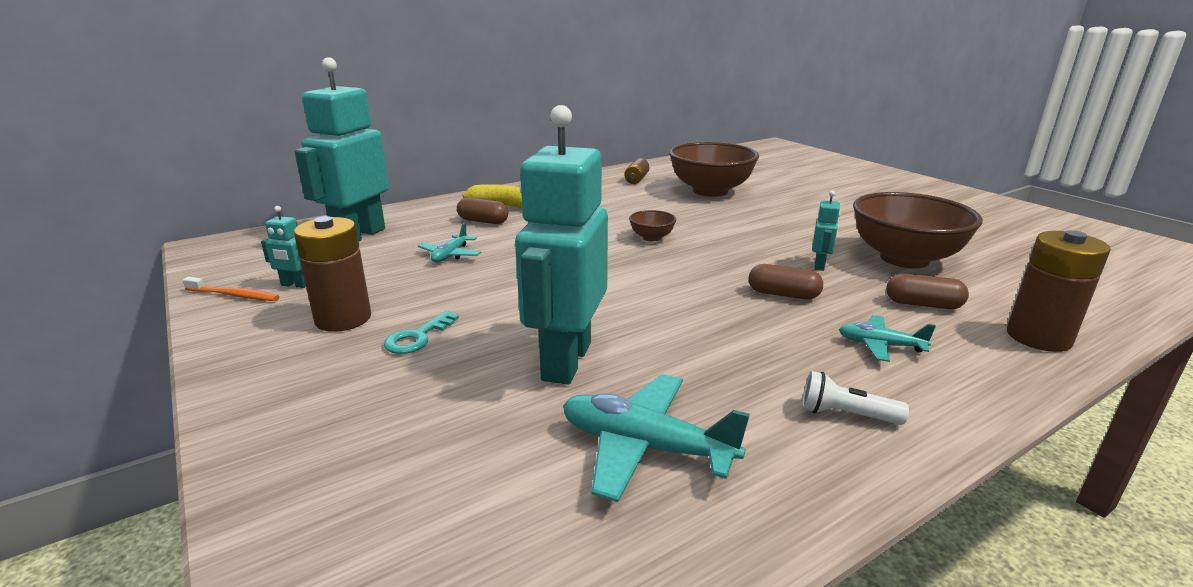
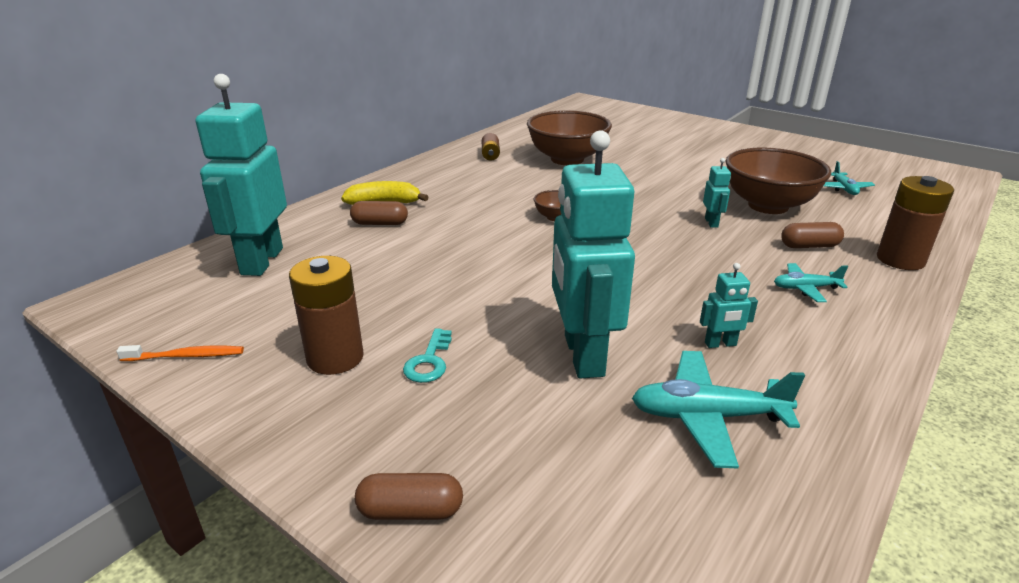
camera: 20 degrees left, 5 degrees up
turquoise robot [261,206,306,288] -> turquoise robot moved to [700,263,758,348]
turquoise plane [418,222,482,262] -> turquoise plane moved to [824,161,875,195]
brown capsule [749,264,823,299] -> brown capsule moved to [355,473,463,520]
white flashlight [802,371,909,425] -> none

